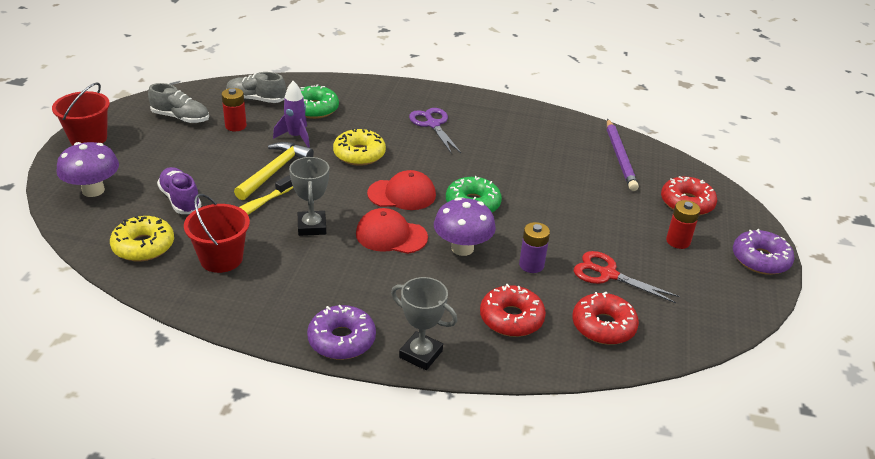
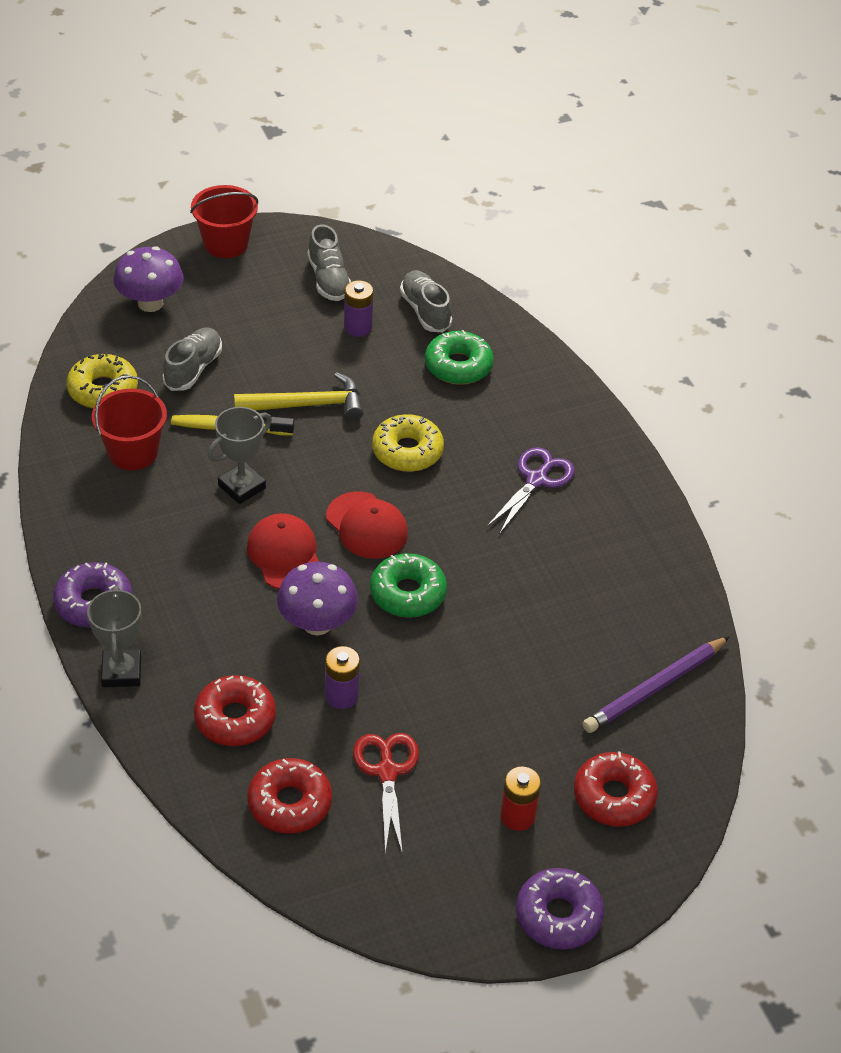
camera: 55 degrees right, 10 degrees up
purple shoe [157,167,201,214] -> grey shoe [162,327,222,391]
red battery [221,88,247,131] -> purple battery [344,280,373,337]
purple rocket [273,81,310,148] -> none

